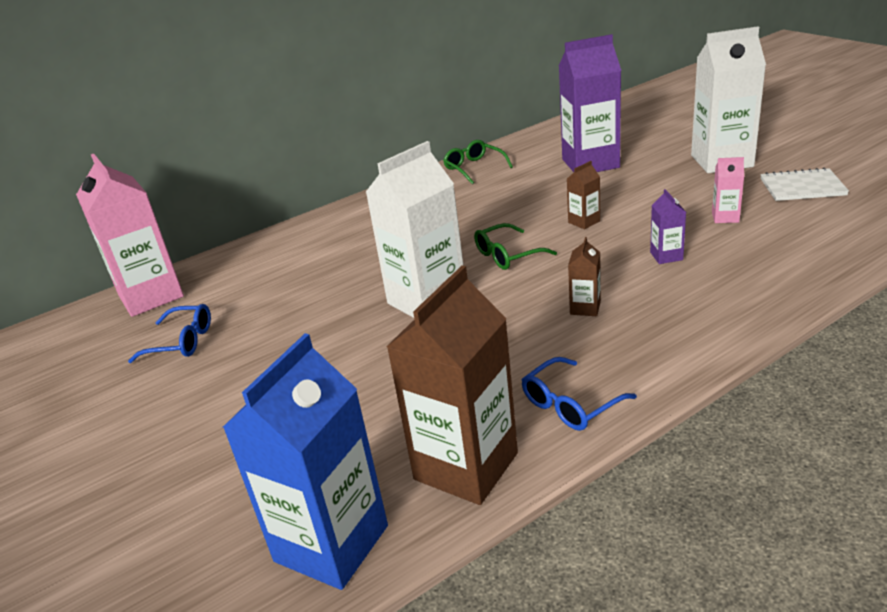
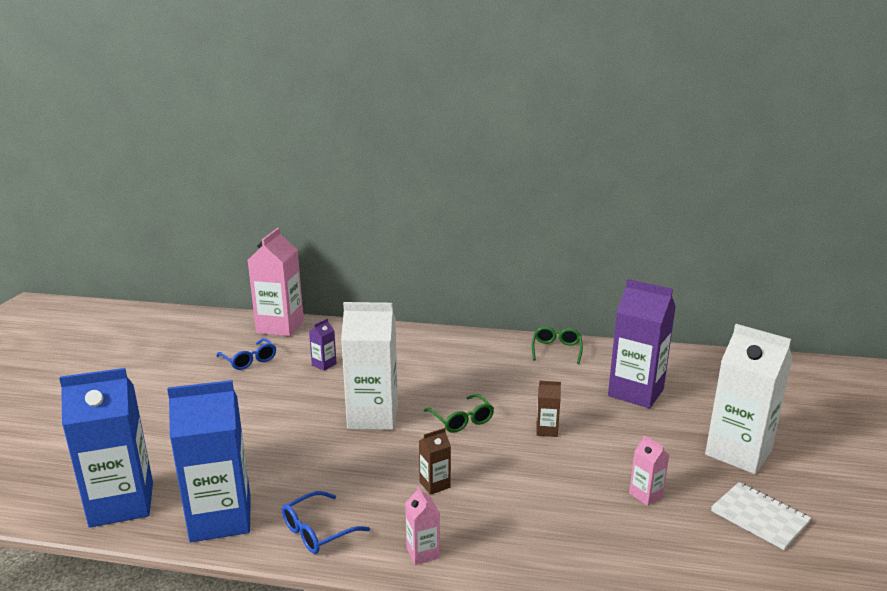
camera: 40 degrees right, 10 degrees down
brown carton [386,265,518,505] -> blue carton [167,380,251,542]
green glasses [474,223,557,270] -> green glasses turned 135 degrees counterclockwise [424,394,494,433]
blue glasses [521,357,637,431] -> blue glasses turned 45 degrees counterclockwise [282,491,370,554]
purple carton [650,189,686,264] -> purple carton moved to [309,318,337,371]
none -> pink carton [405,486,440,565]

